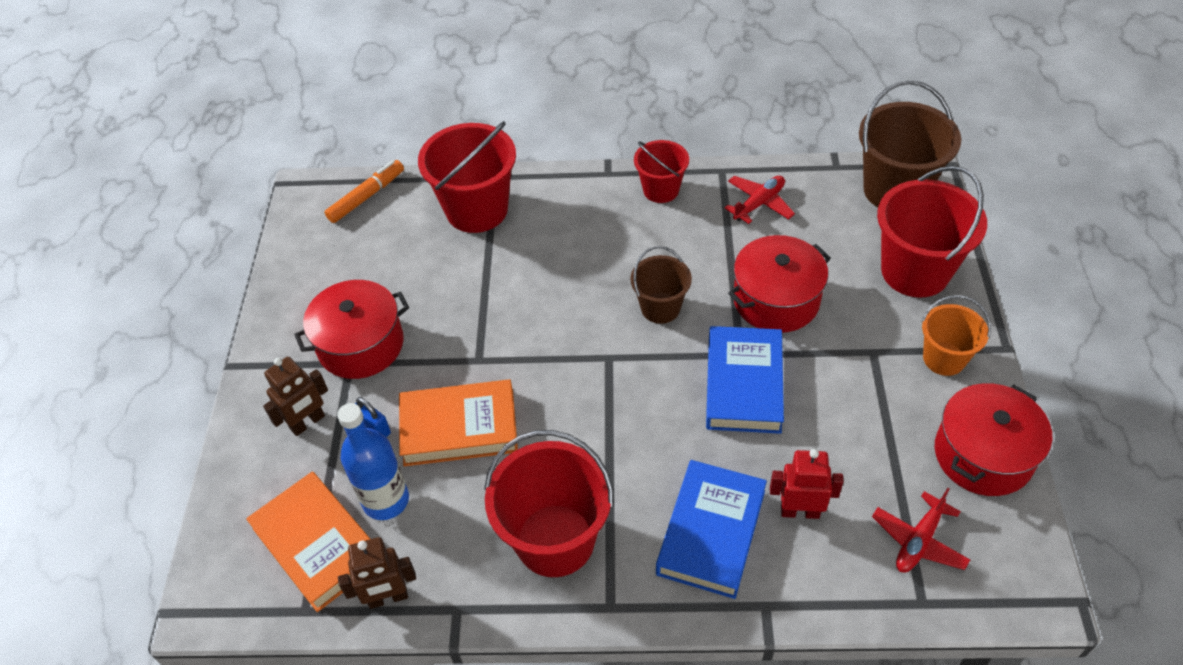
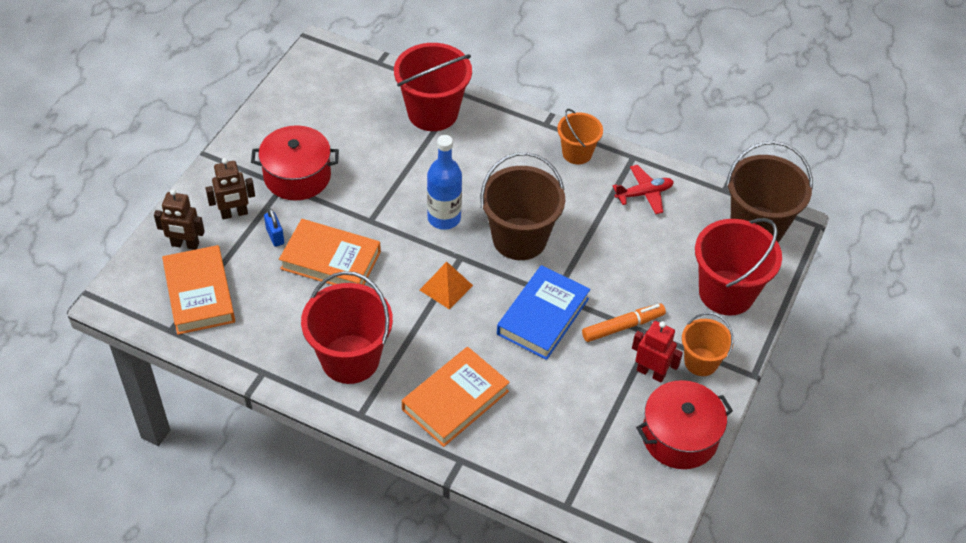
camera: 20 degrees right, 0 degrees up
orange marker [324,160,404,223] -> orange marker moved to [582,303,666,342]
blue bottle [337,403,409,520] -> blue bottle moved to [427,135,462,230]
brown robot [338,537,416,609] -> brown robot moved to [154,189,205,250]
brown bucket [631,246,692,324] -> brown bucket [480,152,565,260], size x1.72
red bucket [634,140,689,203] -> orange bucket [557,109,603,164]
blue book [656,460,767,599] -> orange book [402,347,510,447]
red pot [728,235,831,333] -> none
red robot [770,449,844,519] -> red robot moved to [632,321,683,383]
red plane [872,488,970,573] -> none
none -> orange pyramid [420,262,473,310]

